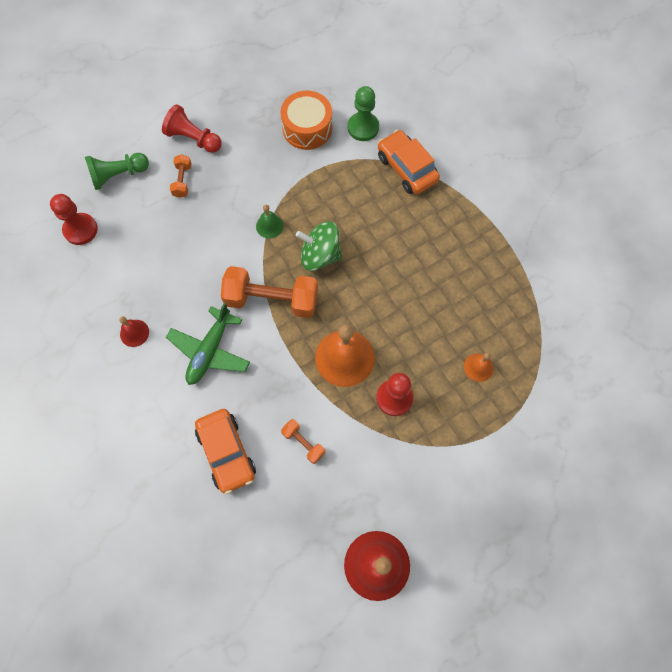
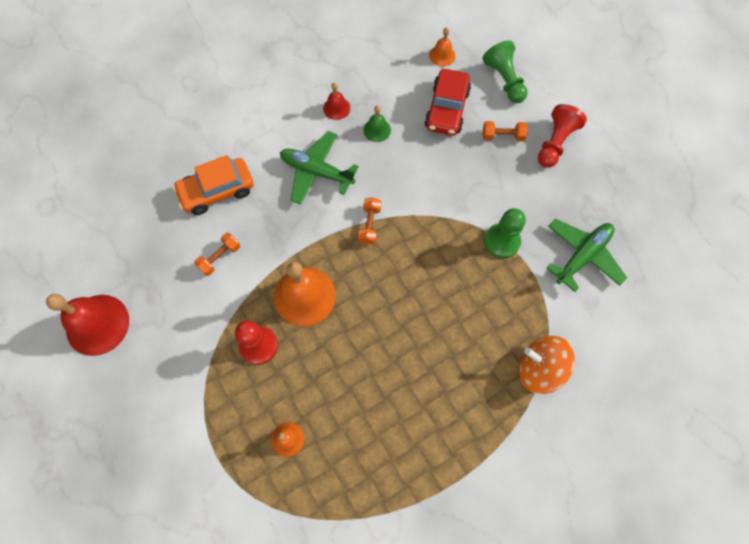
camera: 90 degrees right, 0 degrees up
red pawn [50,194,98,245] -> orange bell [429,28,455,67]
orange dumbbell [221,266,318,318] -> orange dumbbell [358,197,381,245], size x0.48
green bell [256,205,283,238] -> green bell moved to [363,106,391,142]
orange drum [280,90,332,150] -> green plane [546,219,627,292]
green spinning top [296,221,342,271] -> none
green pawn [348,86,379,141] -> green pawn moved to [484,208,526,259]
orange car [378,130,440,194] -> orange spinning top [519,336,575,394]
none -> red car [424,69,471,135]

